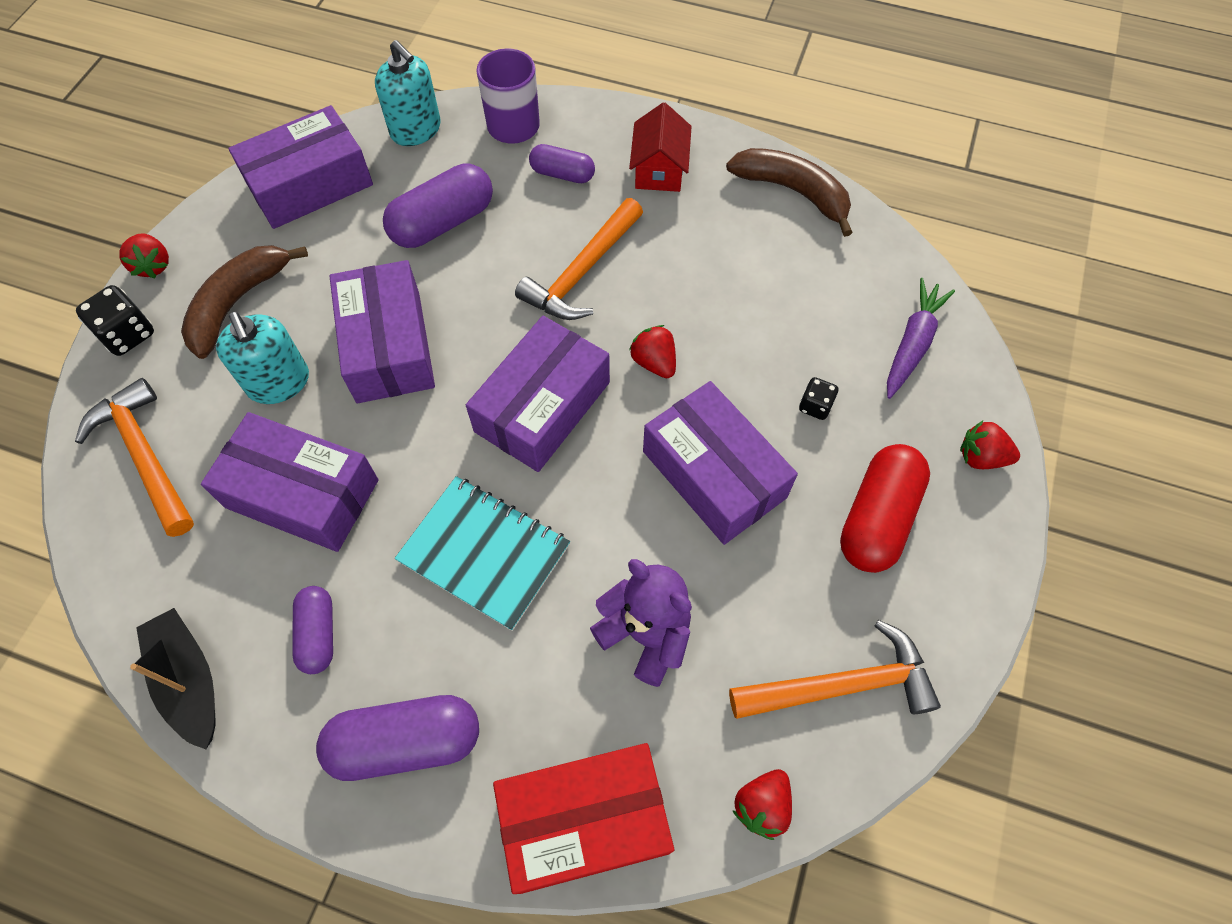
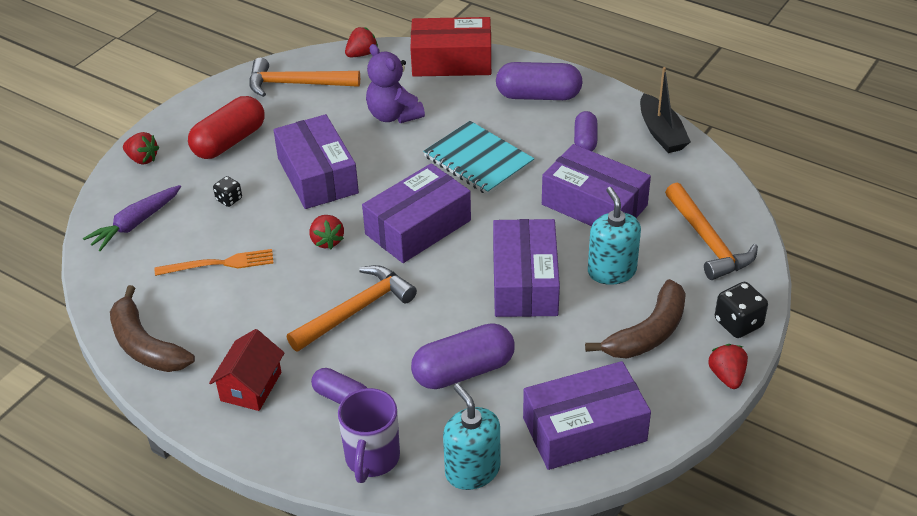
camera: 165 degrees left, 20 degrees down
none -> orange fork [155,249,274,276]

